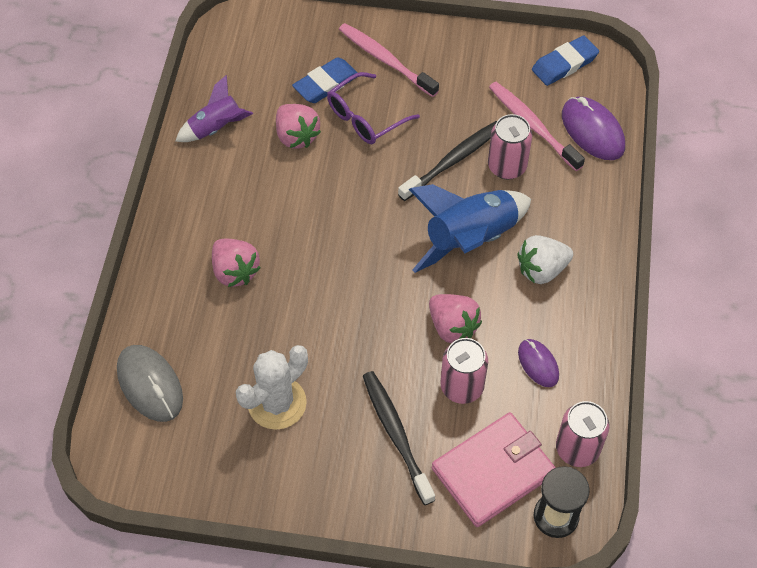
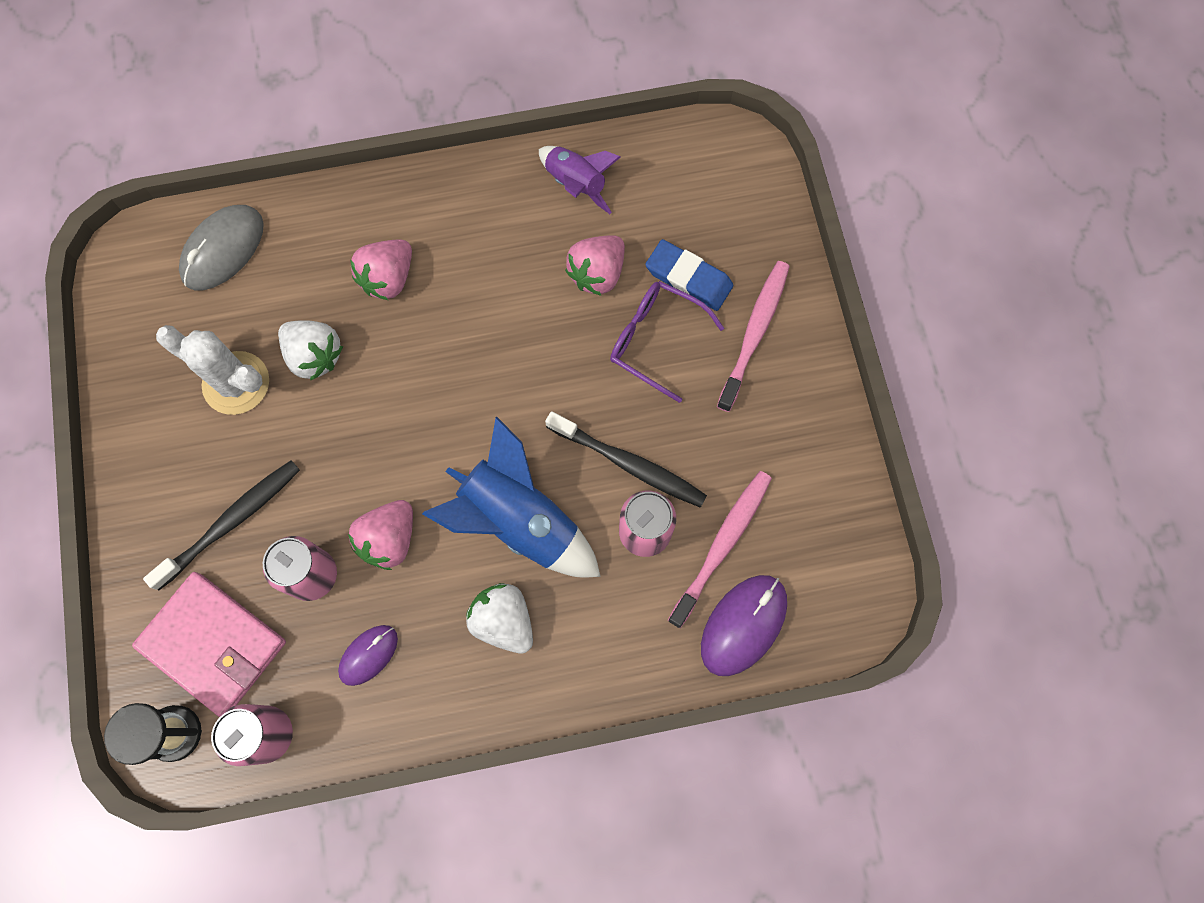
camera: 70 degrees right, 15 degrees up
blue eraser [532,35,599,86] -> none
none -> white strawberry [278,320,343,380]

